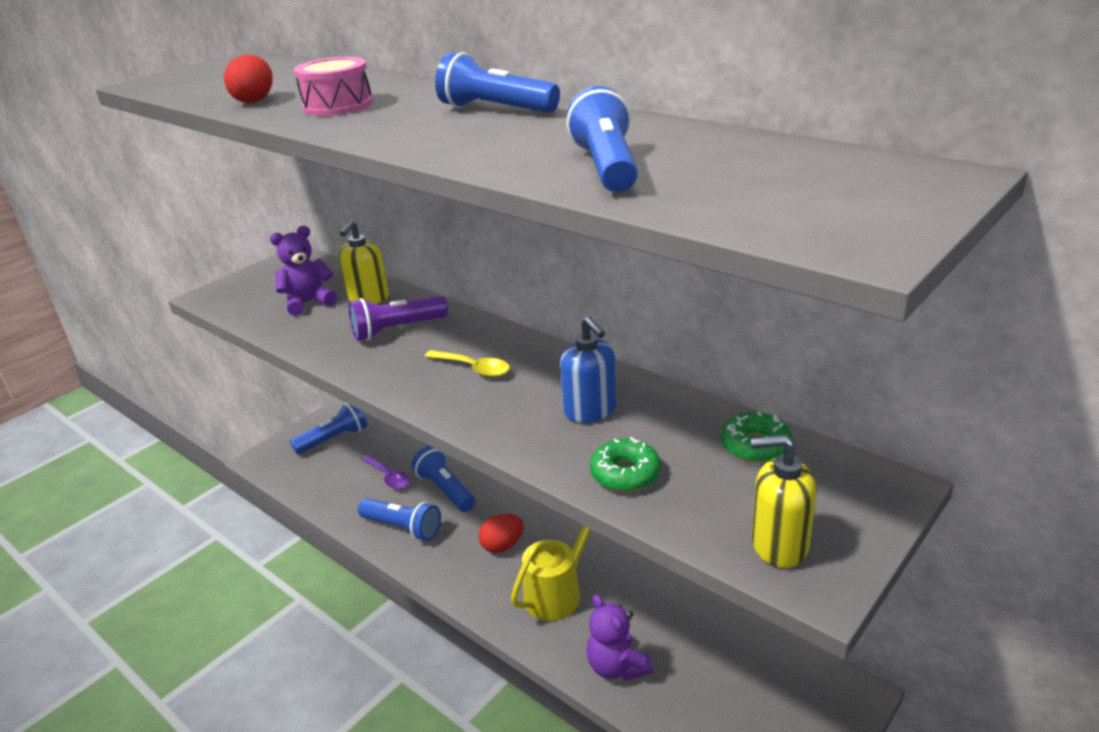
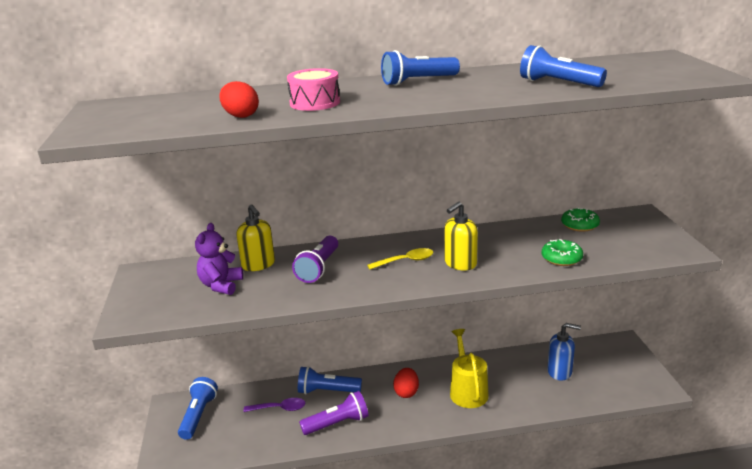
camera: 50 degrees left, 5 degrees down
blue flashlight [358,498,441,541] -> purple flashlight [299,391,369,435]
blue soap dispenser [560,317,617,423] -> blue soap dispenser moved to [547,323,581,381]
purple teddy bear [586,594,653,681] -> none
yellow soap dispenser [751,435,816,568] -> yellow soap dispenser moved to [444,202,478,271]

